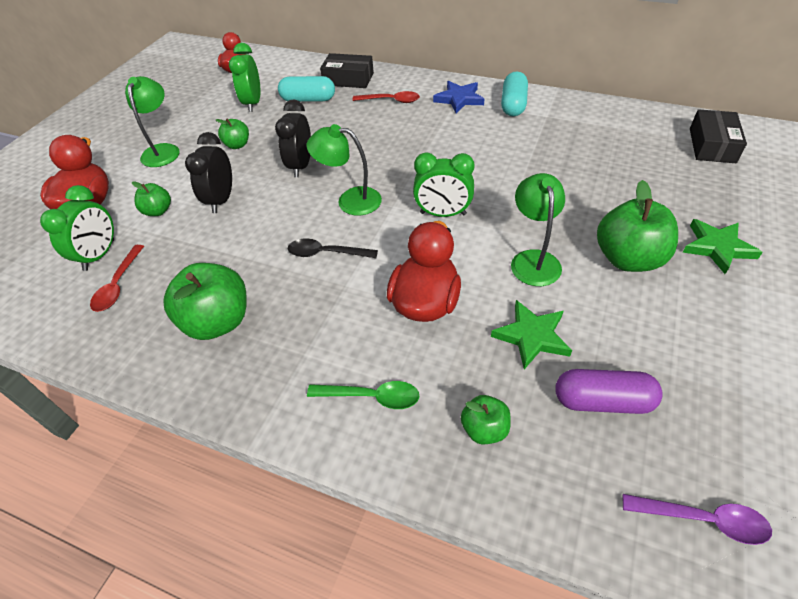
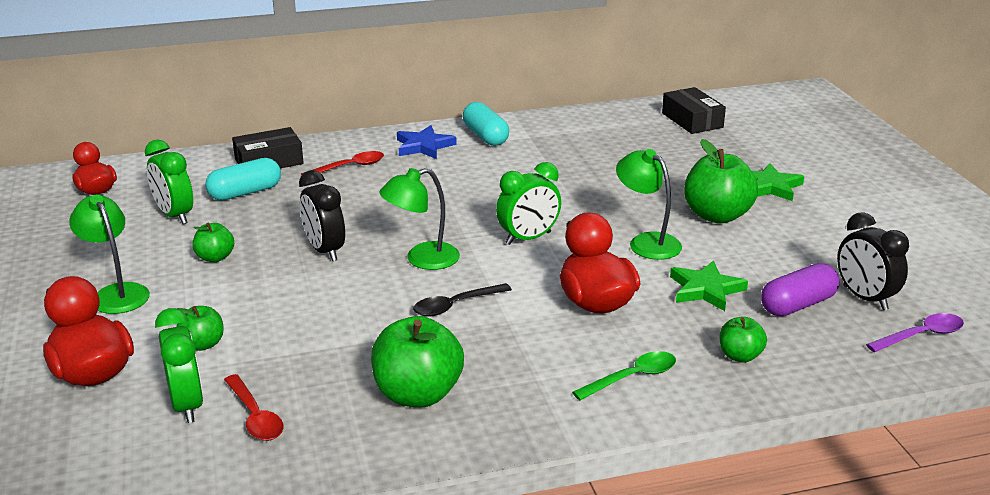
camera: 40 degrees left, 20 degrees down
black clock [185,132,232,213] -> black clock moved to [837,212,909,310]

